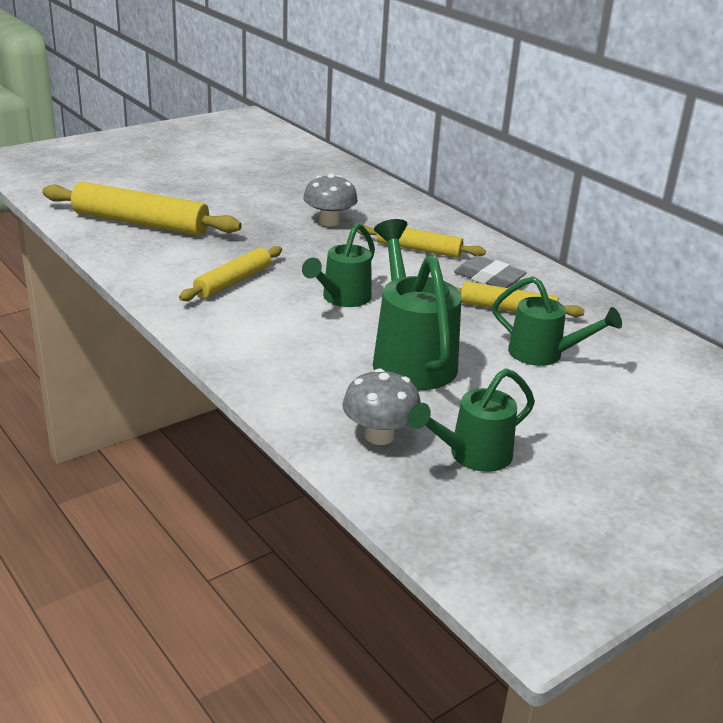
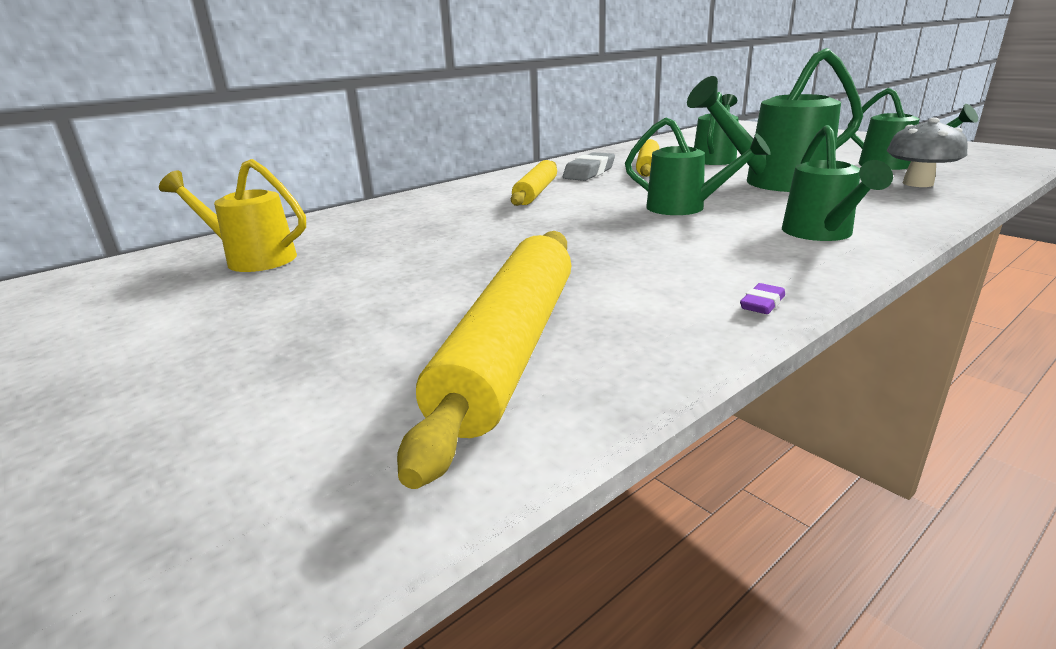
camera: 90 degrees left, 5 degrees down
yellow rolling pin [179,246,282,301] -> none
grey mushroom [303,173,358,226] -> none
none -> yellow watering can [159,159,306,272]
none -> purple eraser [740,283,785,314]
none -> green watering can [782,125,893,241]

